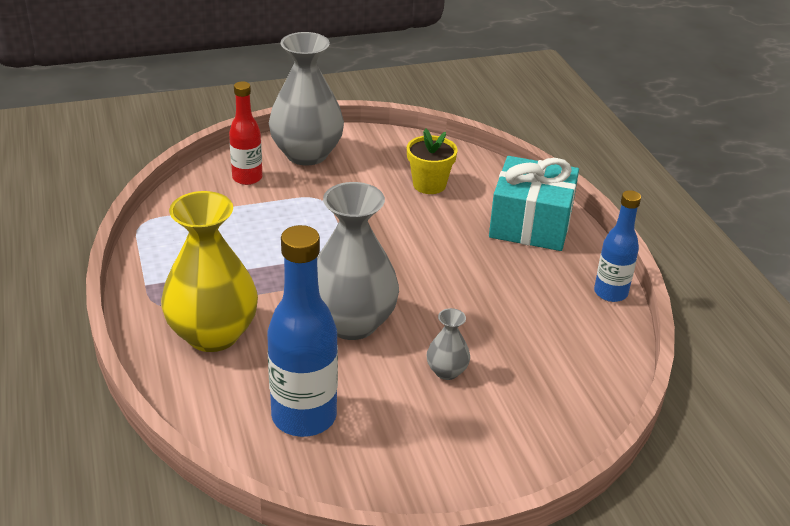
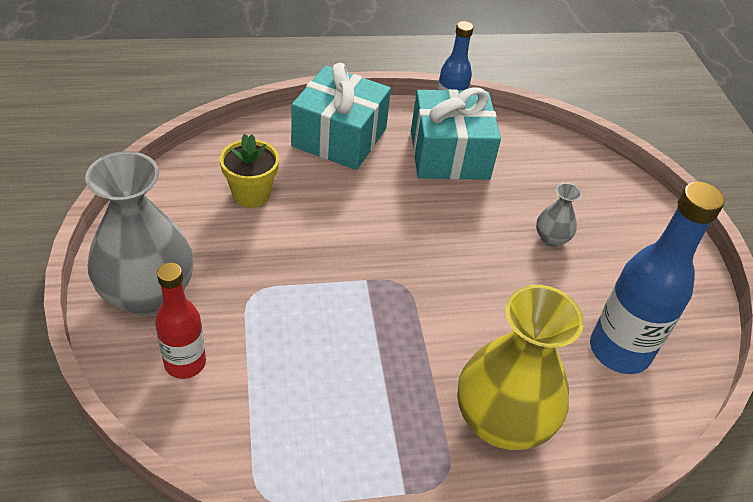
camera: 85 degrees left, 10 degrees up
grey vase [317,182,399,340] -> none
none -> turquoise gift [411,87,501,180]

